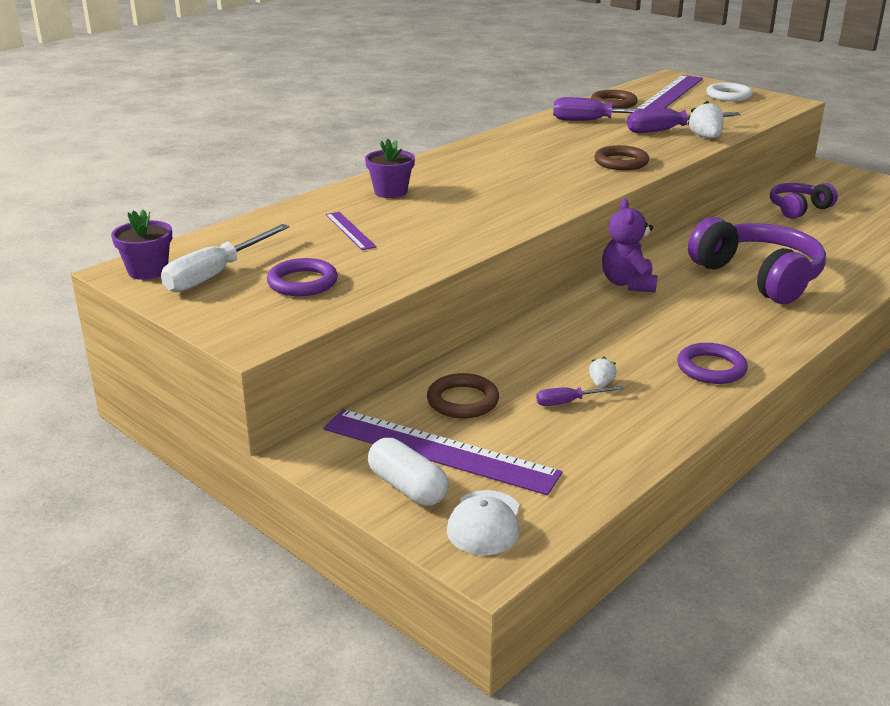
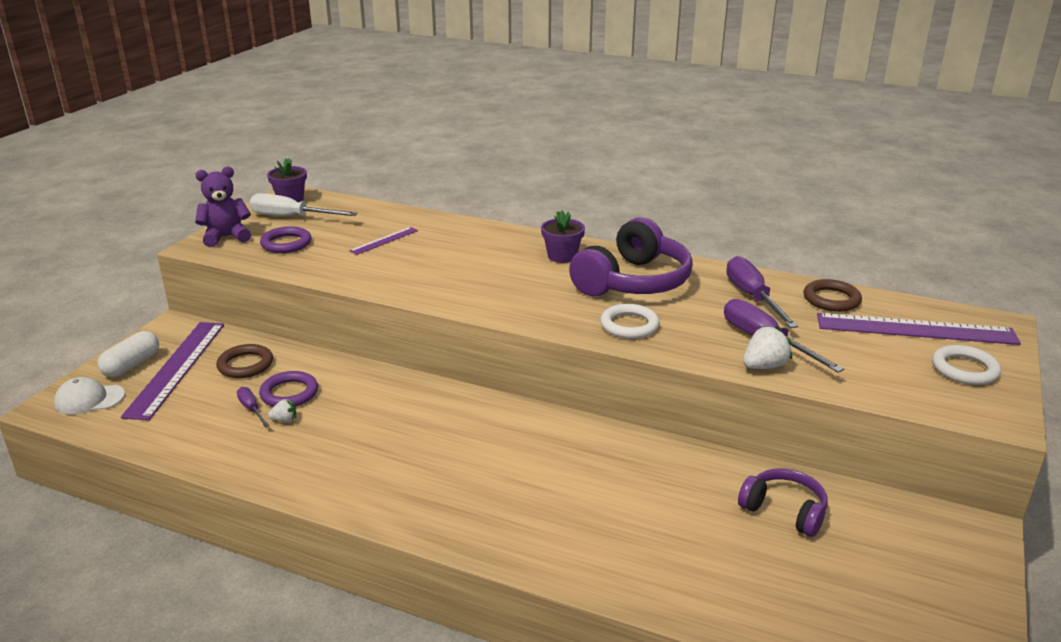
camera: 70 degrees right, 0 degrees up
purple flower pot [365,139,415,198] -> purple flower pot moved to [541,211,585,263]
brown ring [594,145,649,170] -> white ring [600,304,660,339]
purple teddy bear [602,199,657,292] -> purple teddy bear moved to [195,167,251,247]
purple ring [677,343,748,384] -> purple ring moved to [259,371,318,407]
purple headphones [688,217,826,304] -> purple headphones moved to [569,217,693,296]

